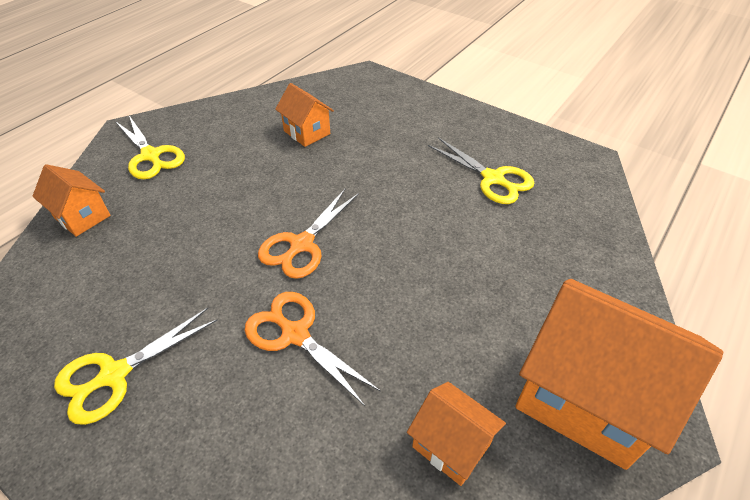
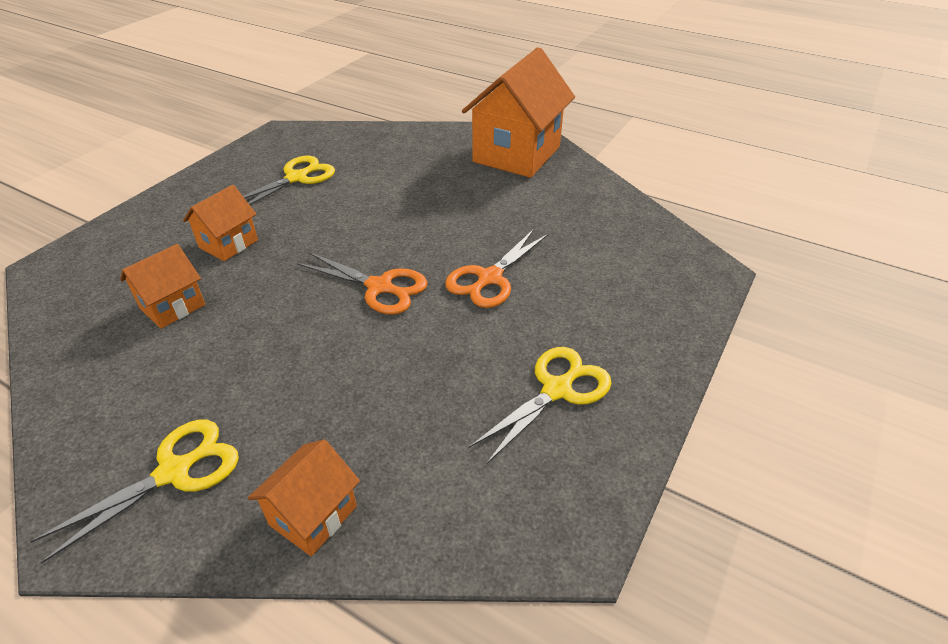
camera: 95 degrees left, 5 degrees down
yellow scissors [54,308,218,425] -> yellow scissors turned 90 degrees counterclockwise [469,347,612,464]
orange house [407,382,506,486] -> orange house moved to [183,185,258,261]

